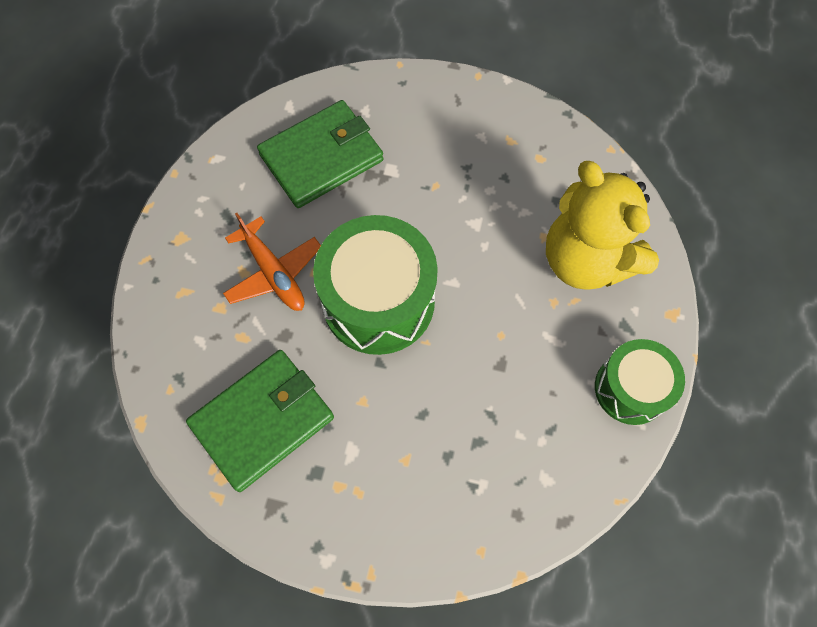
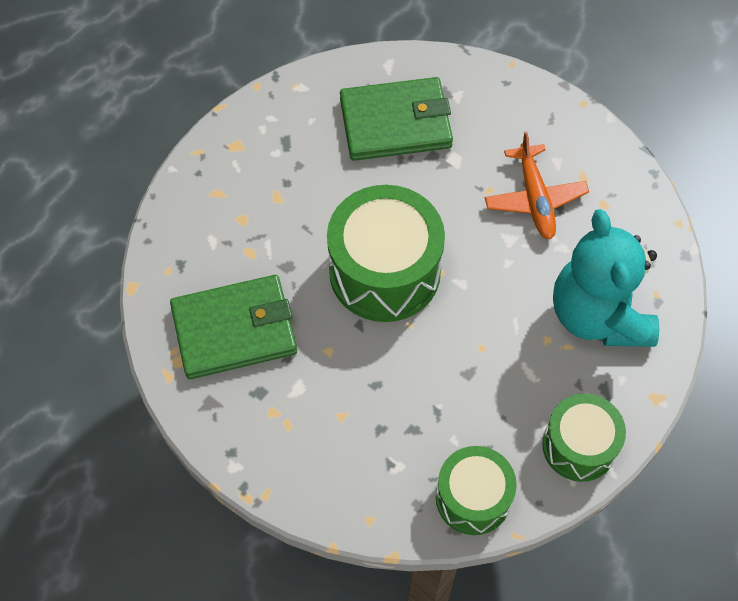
camera: 25 degrees right, 5 degrees down
orange plane [223,213,321,311] -> orange plane moved to [485,131,589,239]
yellow teddy bear [546,161,659,290] -> turquoise teddy bear [553,209,659,347]
none -> green drum [436,446,517,535]

